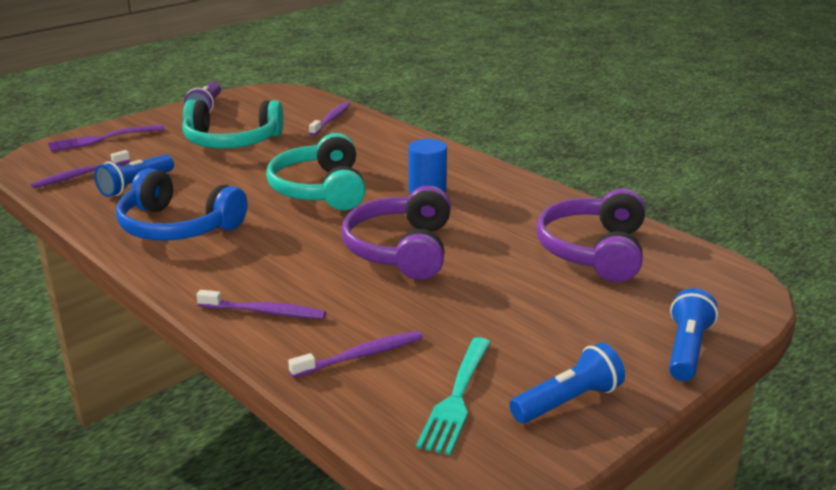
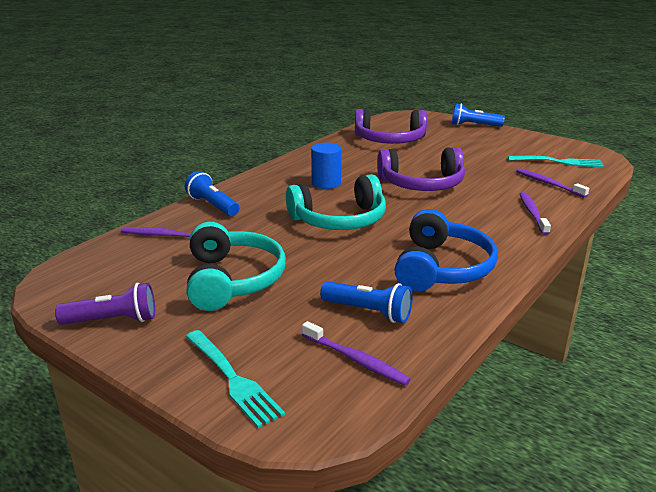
camera: 100 degrees left, 0 degrees up
purple fork [48,125,165,151] -> turquoise fork [186,330,285,428]
blue flashlight [509,343,625,423] -> blue flashlight moved to [185,171,239,216]

